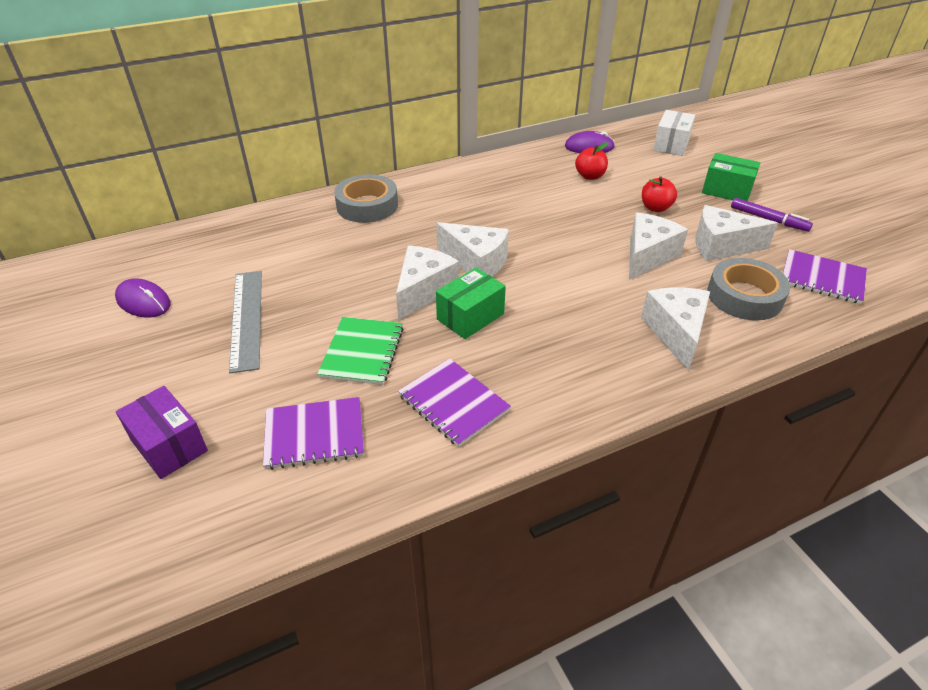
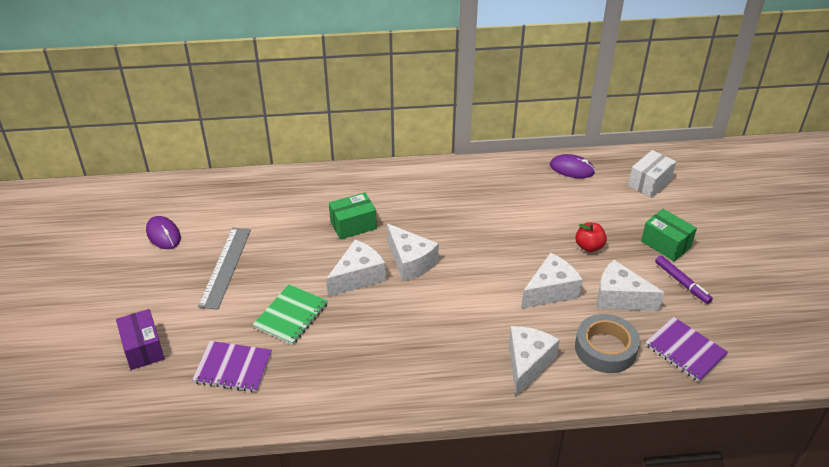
camera: 20 degrees right, 0 degrees up
grey tape [334,174,398,223] -> none
purple notebook [398,358,511,447] -> none
green box [436,268,506,339] -> green box moved to [329,192,377,240]
red apple [575,142,608,180] -> none

